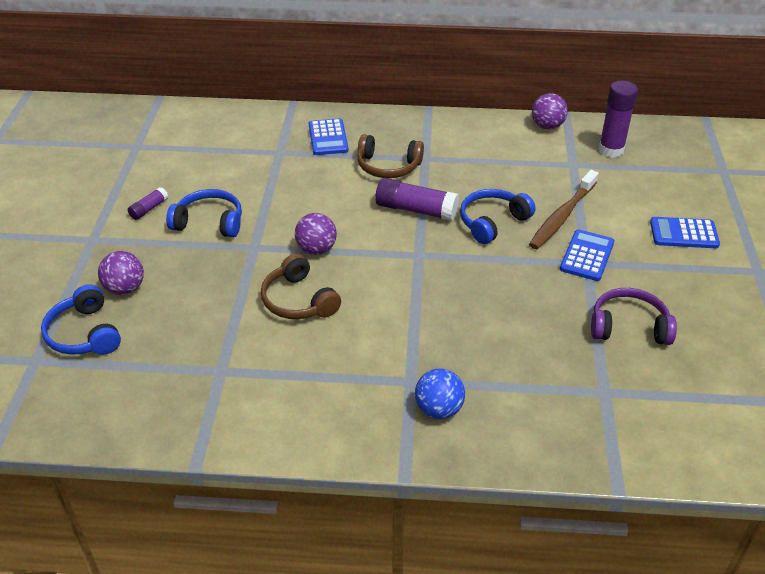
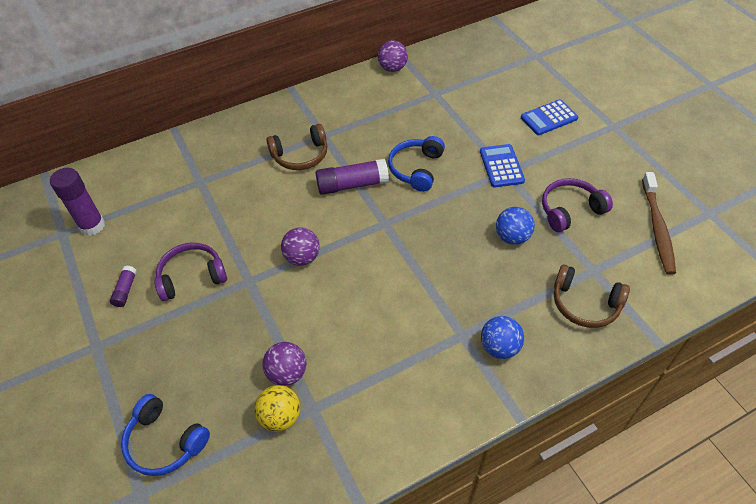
camera: 30 degrees left, 10 degrees up
purple ball [98,251,144,295] -> purple ball moved to [263,342,307,386]
blue headphones [166,189,242,238] -> purple headphones [154,243,227,301]
brown headphones [261,254,341,319] -> brown headphones moved to [554,265,630,328]
blue calculator [309,118,348,155] -> none
brown toothbrush [529,170,598,249] -> brown toothbrush moved to [642,172,676,275]
purple glue stick [598,81,638,158] -> purple glue stick moved to [50,168,105,236]
none -> yellow ball [254,385,300,432]
none -> blue ball [496,207,535,245]

